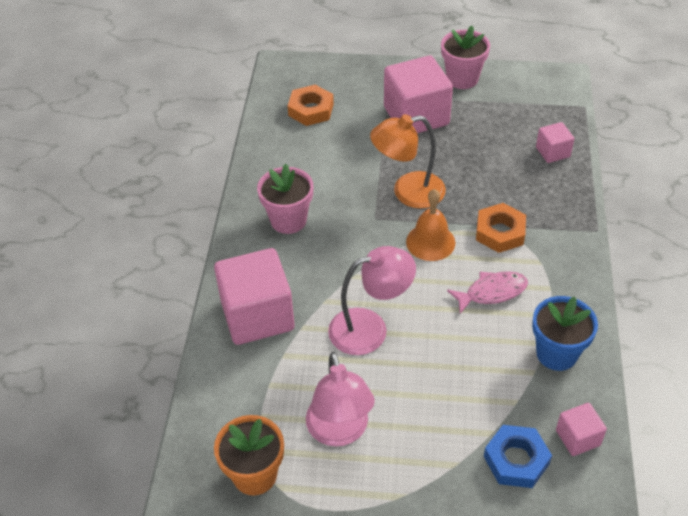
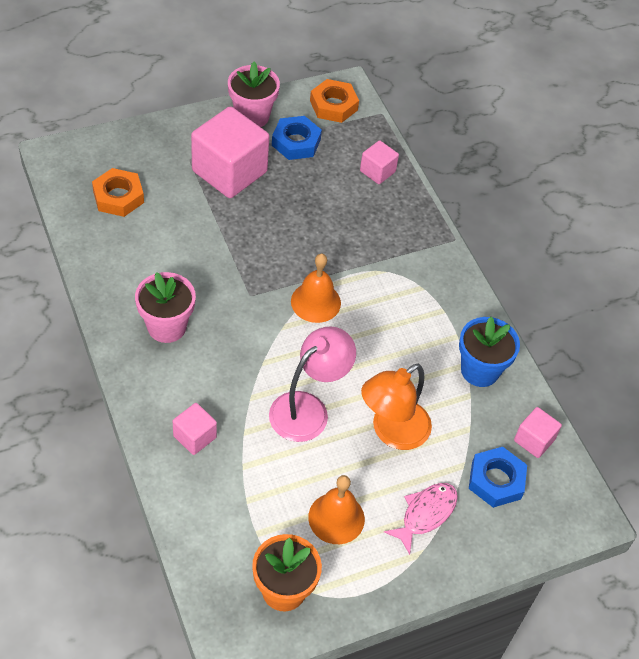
camera: 35 degrees left, 5 degrees up
pink cube [214,248,295,345] -> pink cube [173,403,217,455], size x0.49
pink lamp [306,352,375,447] -> orange bell [308,475,365,544]
orange lamp [370,114,446,209] -> orange lamp moved to [361,364,432,450]
pink fish [447,271,528,314] -> pink fish moved to [384,483,458,555]
orange nut [476,203,526,253] -> orange nut moved to [310,79,359,123]
none -> blue nut [272,116,322,160]

